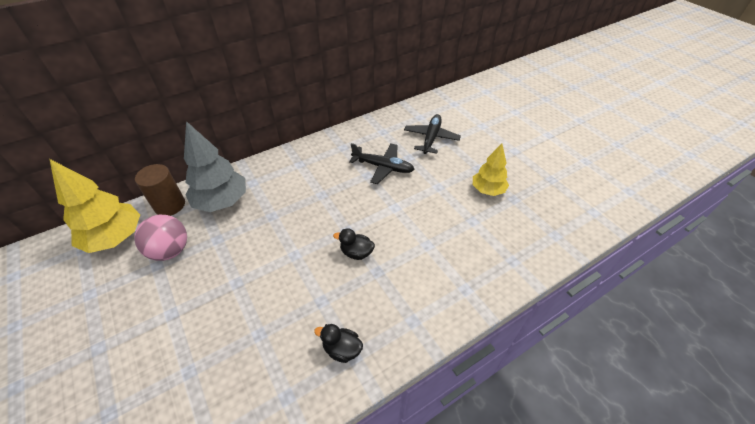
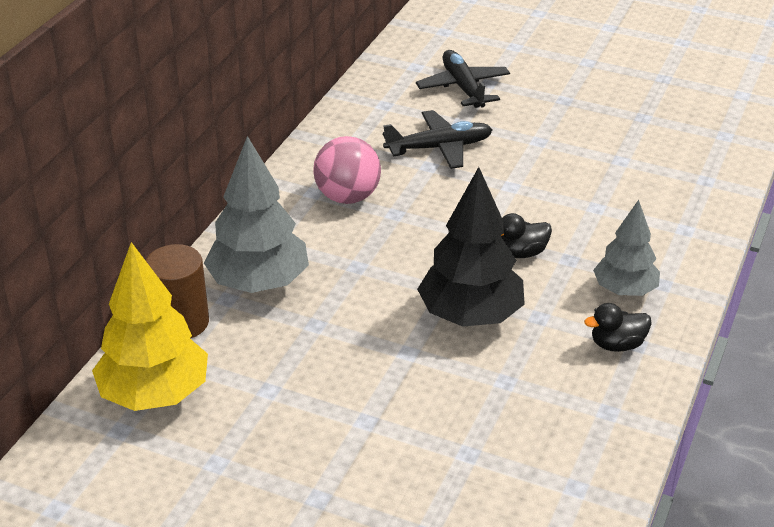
camera: 35 degrees left, 10 degrees down
pink ball [134,215,187,261] -> pink ball moved to [313,136,381,204]
yellow tree [473,143,509,196] -> none
none -> black tree [417,167,525,327]
none -> grey tree [593,200,660,296]

